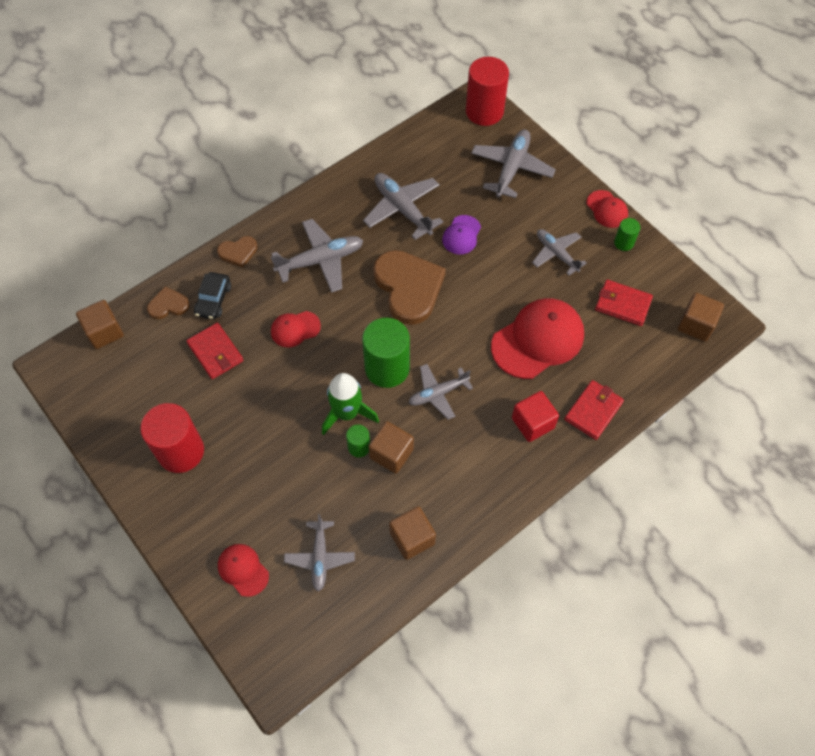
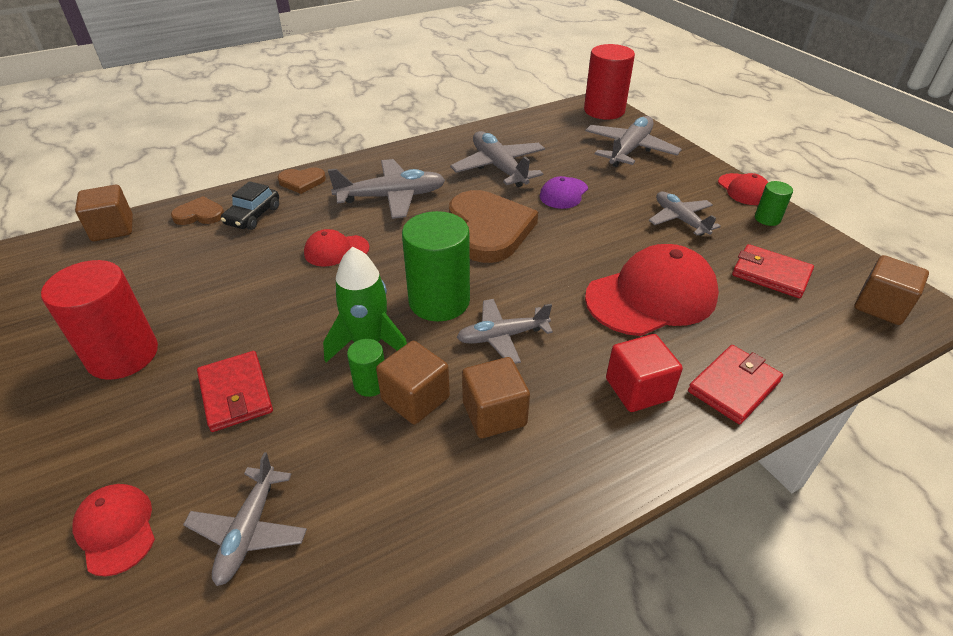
camera: 10 degrees right, 20 degrees down
red wallet [186,323,243,379] -> red wallet moved to [197,351,273,432]
brown cube [389,506,436,560] -> brown cube moved to [462,357,530,438]

